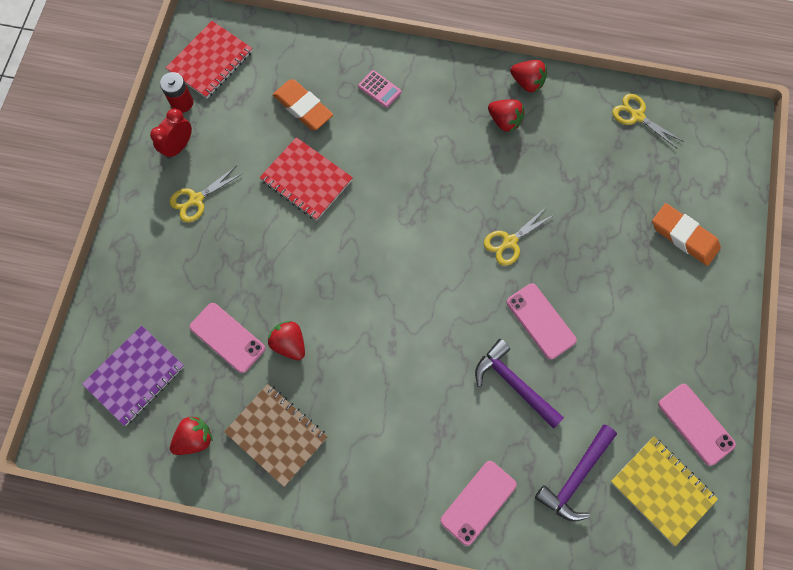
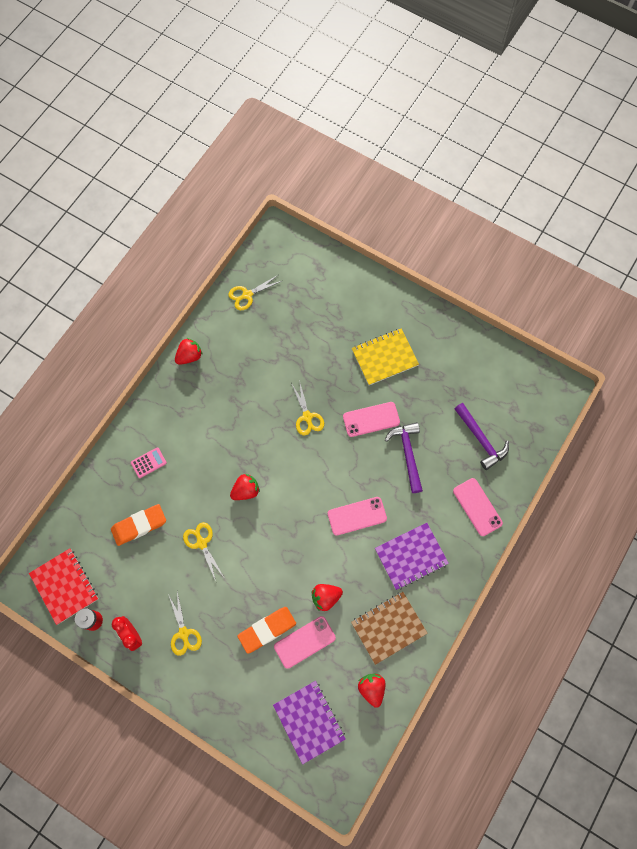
camera: 70 degrees left, 0 degrees up
red notebook [260,137,353,221] -> yellow scissors [183,522,224,581]
purple hammer [475,339,564,429] -> purple hammer turned 105 degrees clockwise [385,422,423,493]
red strawberry [488,99,525,132] -> red strawberry moved to [230,474,260,500]
yellow notebook [611,437,718,546] -> yellow notebook moved to [352,329,419,385]
orange eraser [652,203,721,266] -> orange eraser moved to [238,607,296,654]
pink phone [658,384,736,466] -> pink phone moved to [328,497,387,536]
none -> purple notebook [375,523,449,590]

